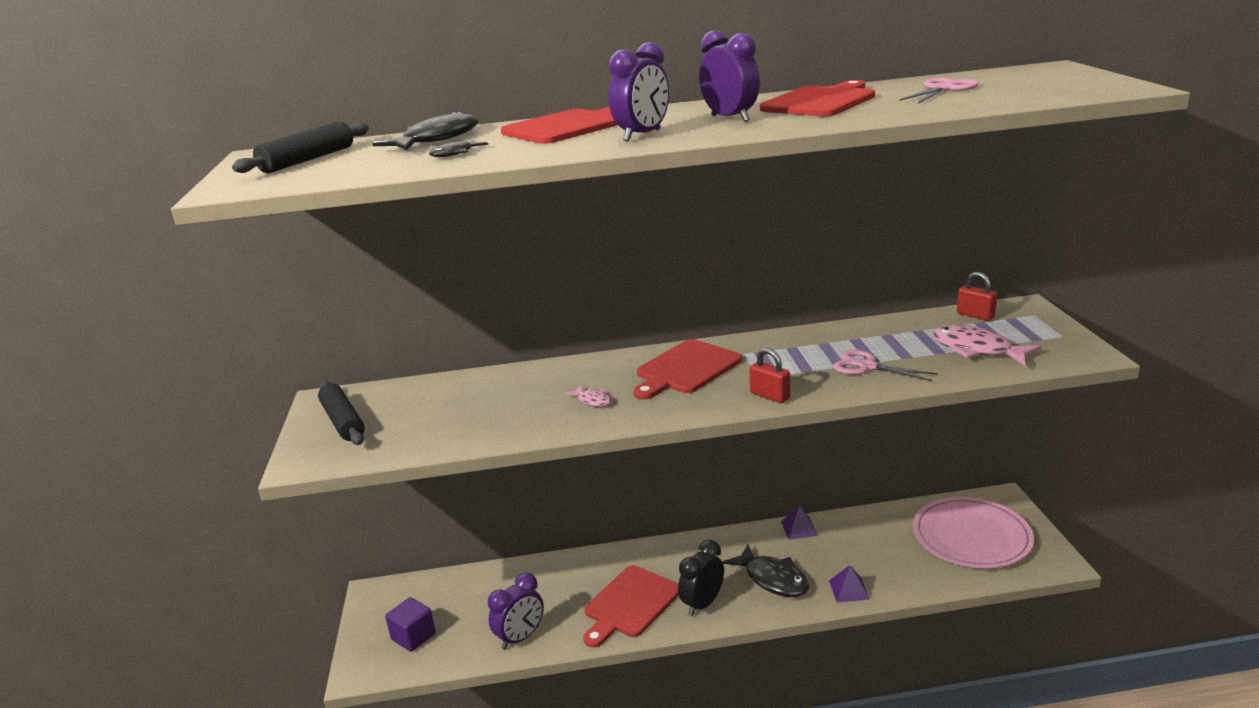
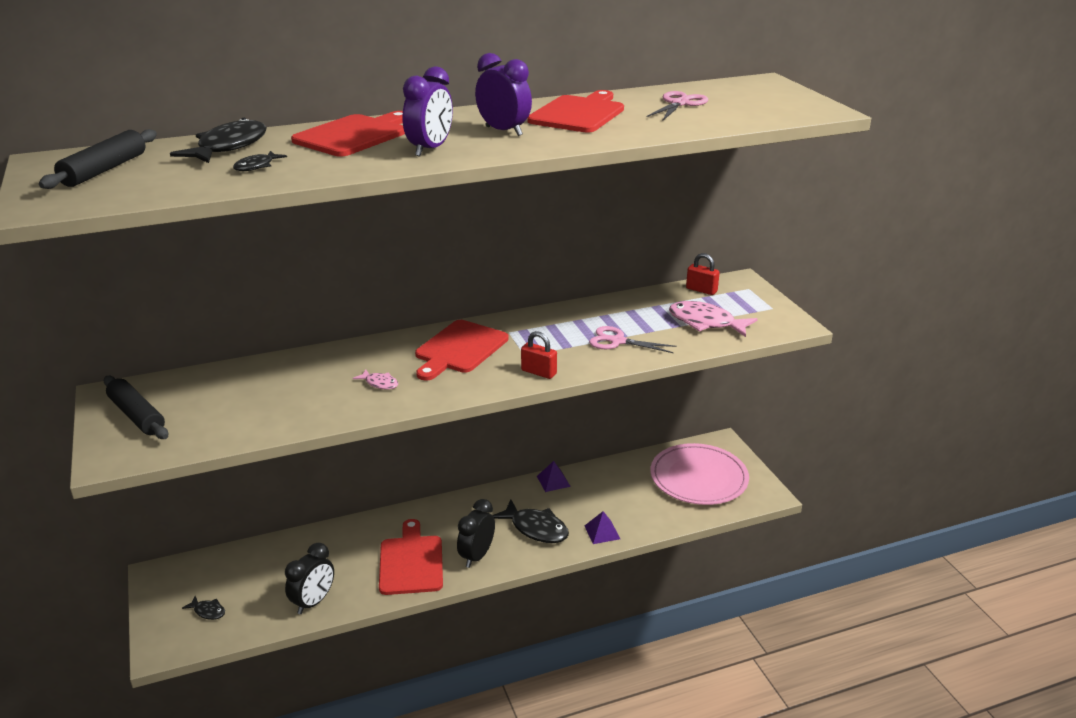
camera: 15 degrees left, 5 degrees up
purple cube [385,597,436,652] -> black fish [182,596,225,620]
purple clock [488,572,544,650] -> black clock [285,542,334,614]
red cutting board [583,565,679,647] -> red cutting board turned 150 degrees clockwise [379,519,443,595]

